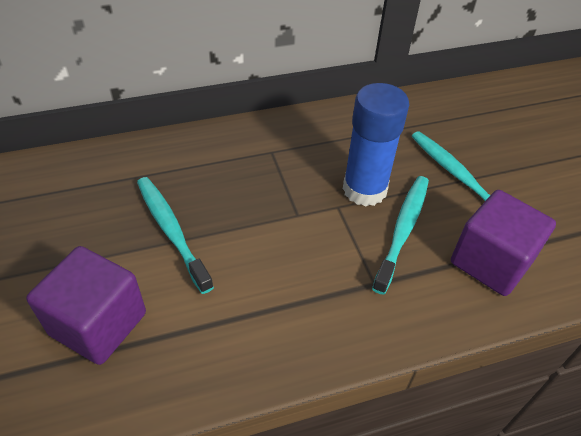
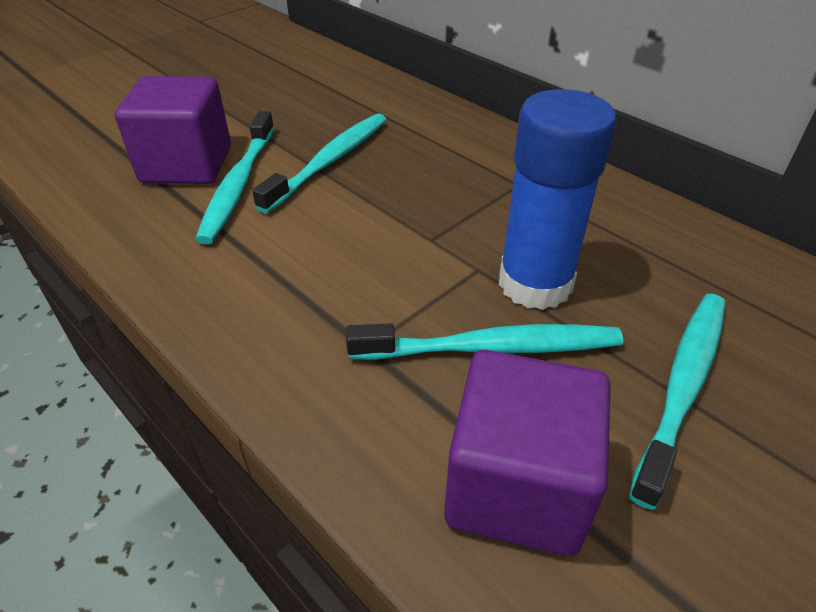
camera: 65 degrees right, 5 degrees down
none -> turquoise toothbrush [195,111,274,244]

